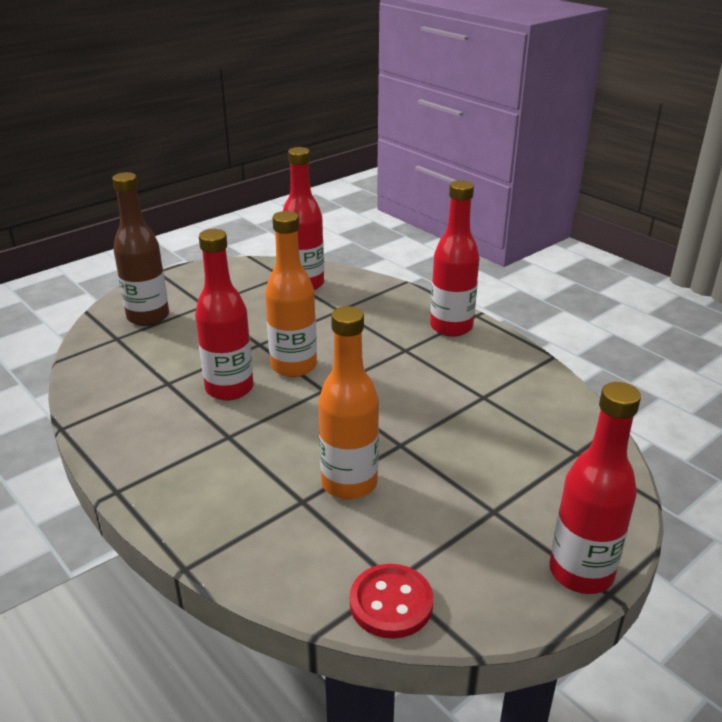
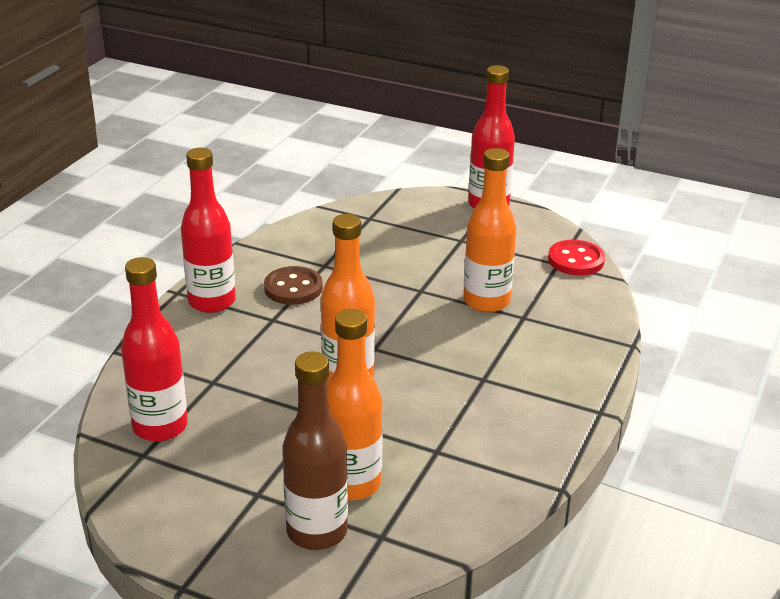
camera: 115 degrees left, 0 degrees up
red bottle [195,229,254,401] -> none
none -> brown button [264,266,323,305]
none -> orange bottle [327,309,383,501]

